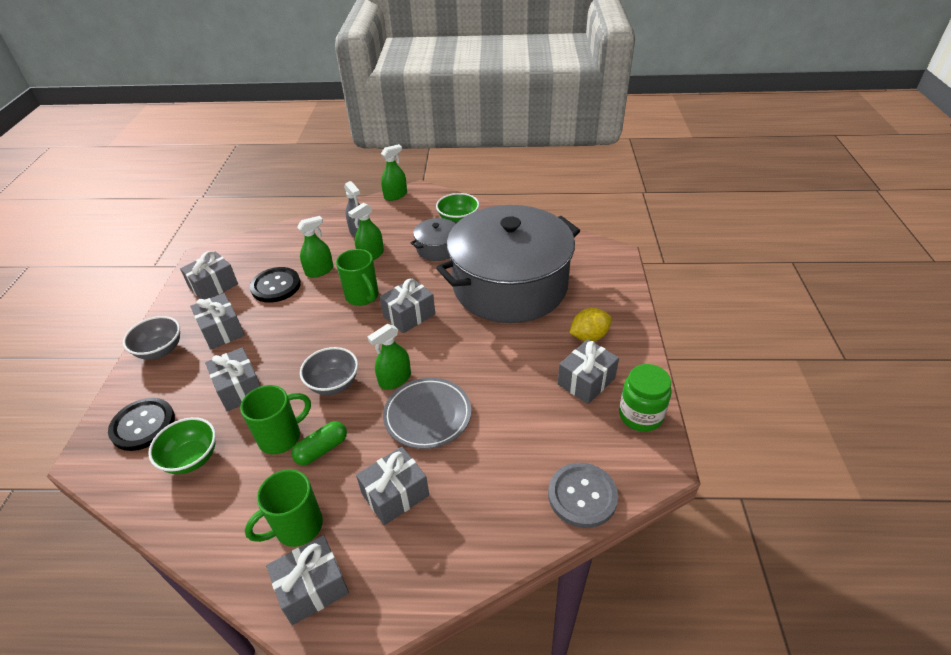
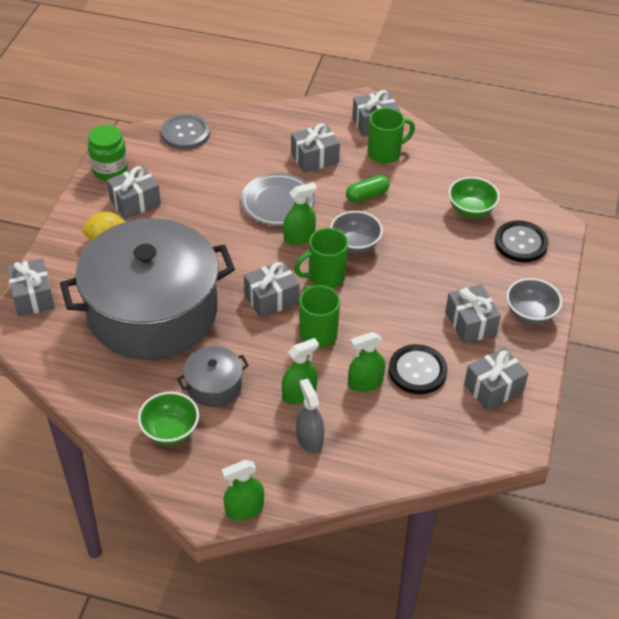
camera: 170 degrees left, 5 degrees up
grey gift [205,347,260,411] -> grey gift moved to [7,258,55,317]
green mug [240,385,311,454] -> green mug moved to [294,228,348,288]

